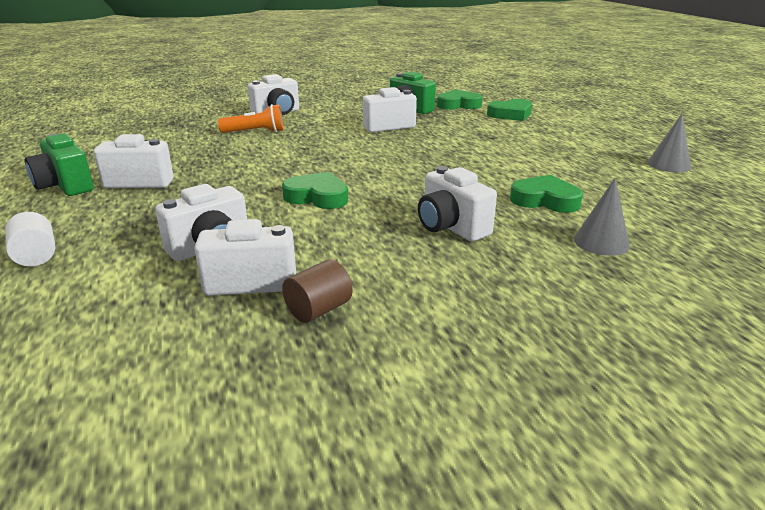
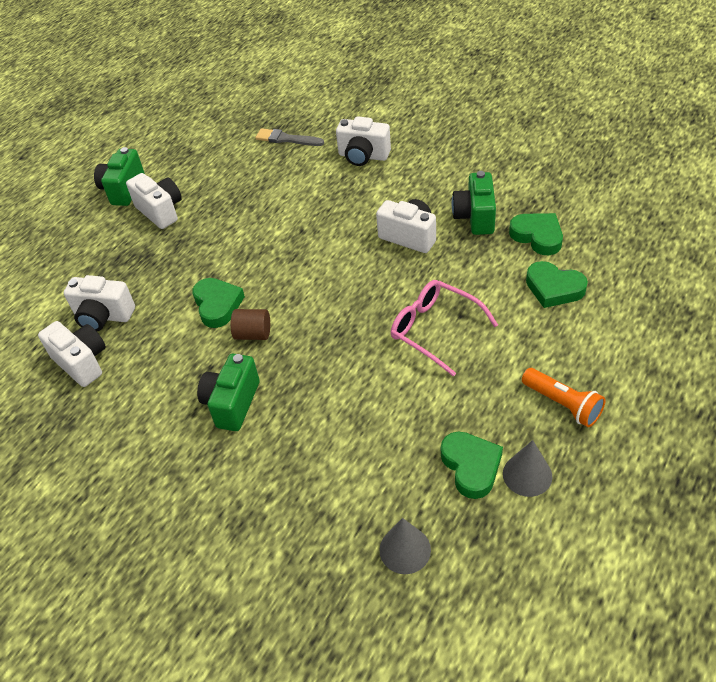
camera: 55 degrees right, 20 degrees up
white cylinder [5,212,55,267] -> none
orange flashlight [218,104,284,133] -> orange flashlight moved to [522,368,606,427]
brown cylinder [282,259,353,323] -> brown cylinder moved to [231,309,270,340]
white camera [418,166,497,241] -> green camera [197,354,260,431]
green heart [510,175,583,213] -> green heart moved to [441,431,503,499]
grey cone [574,178,630,256] -> grey cone moved to [379,518,431,574]
none -> grey brush [255,128,324,146]
none -> pink glasses [391,280,498,377]

